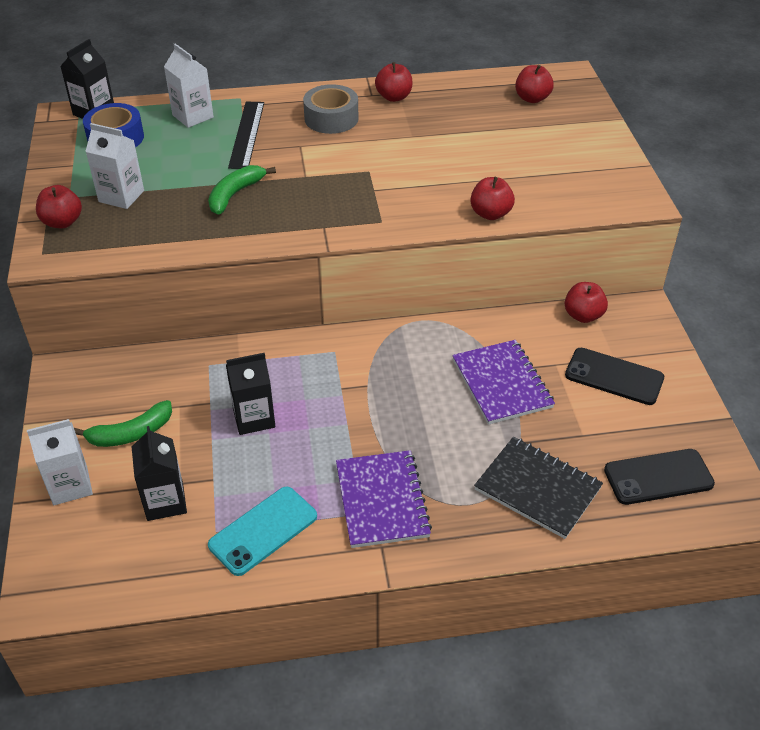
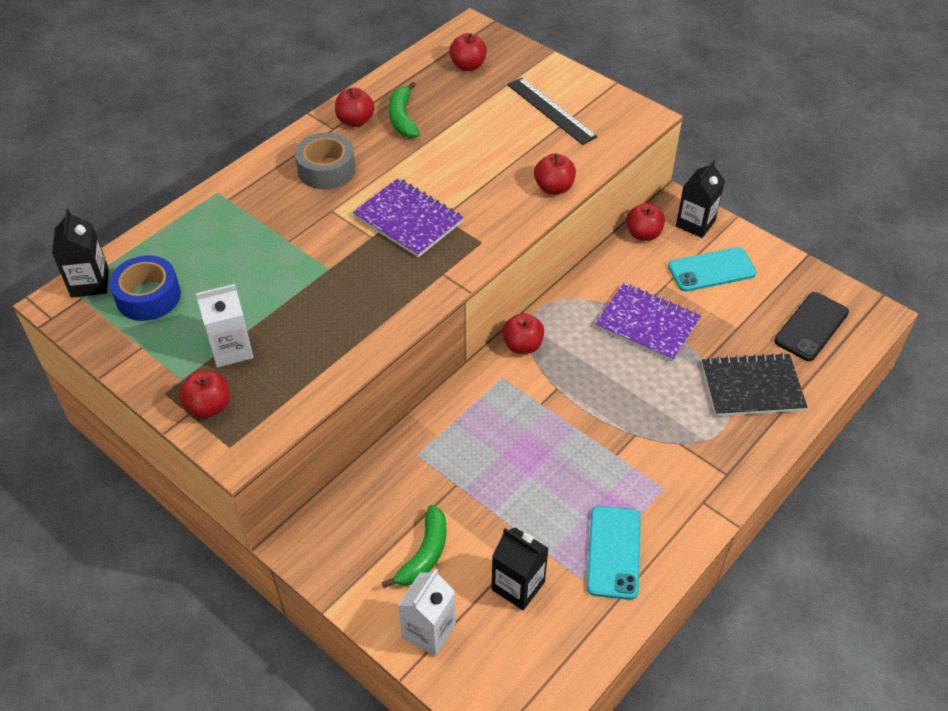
camera: 40 degrees left, 5 degrees up
white carton [164,44,214,128] -> none
green banana [208,165,276,215] -> green banana moved to [388,82,420,138]
black carton [226,353,275,435] -> black carton moved to [676,160,725,238]
black ruler [228,102,264,169] -> black ruler moved to [507,78,597,145]
purple notebook [336,450,432,548] -> purple notebook moved to [352,178,464,258]
black phone [565,348,664,405] -> turquoise phone [668,247,757,292]
none -> red apple [502,313,544,354]

